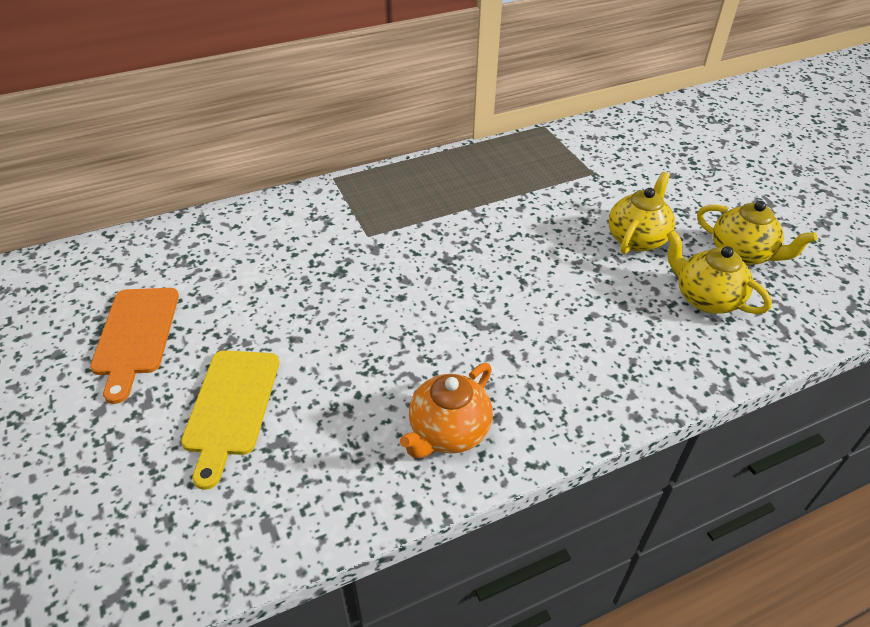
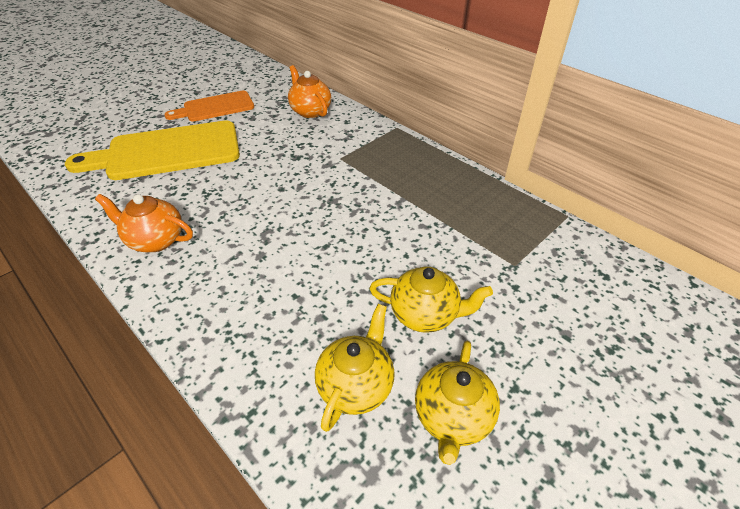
camera: 70 degrees right, 0 degrees up
yellow cutting board [181,350,279,490] -> yellow cutting board [65,120,240,180], size x1.69
none -> orange teapot [288,65,331,118]

